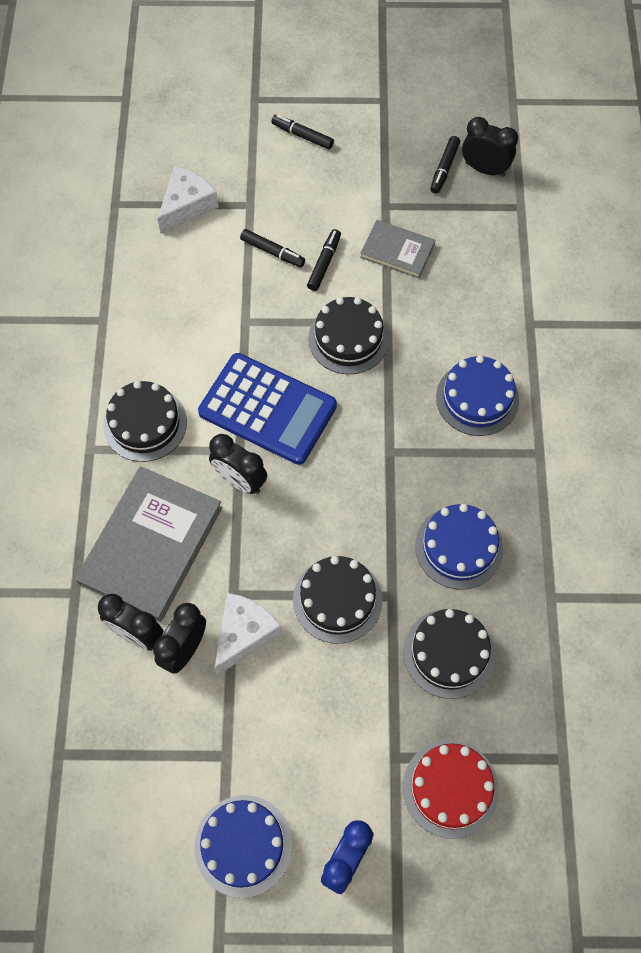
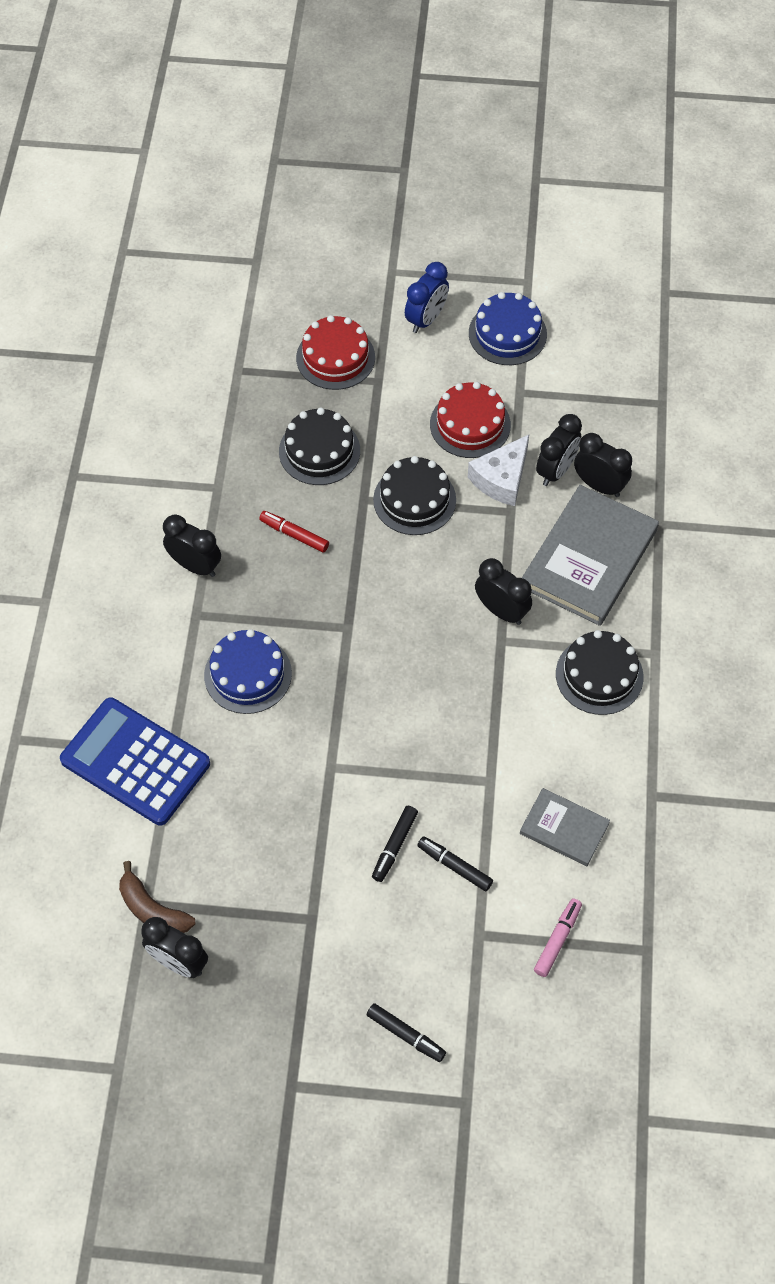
camera: 175 degrees left, 5 degrees down
white cheese [157,166,219,233] -> pink marker [534,898,582,977]
blue calculator [198,353,337,465] -> blue calculator moved to [60,697,210,826]
black cake [308,297,389,374] -> none
grey book [360,220,435,279] -> grey book moved to [520,788,610,866]
blue cake [415,504,503,590] -> red marker [259,511,329,552]
black marker [430,136,460,194] -> none
none -> brown banana [119,861,196,933]
none -> black clock [163,514,221,577]
none -> red cake [430,382,511,458]

